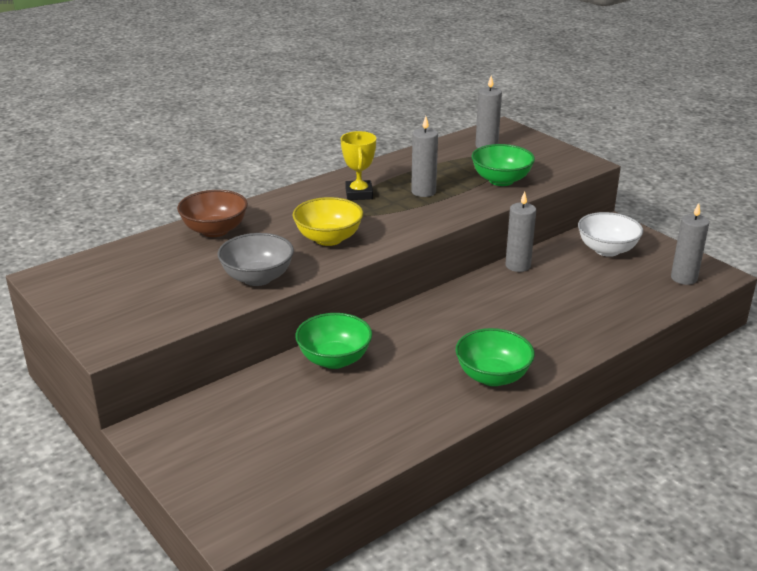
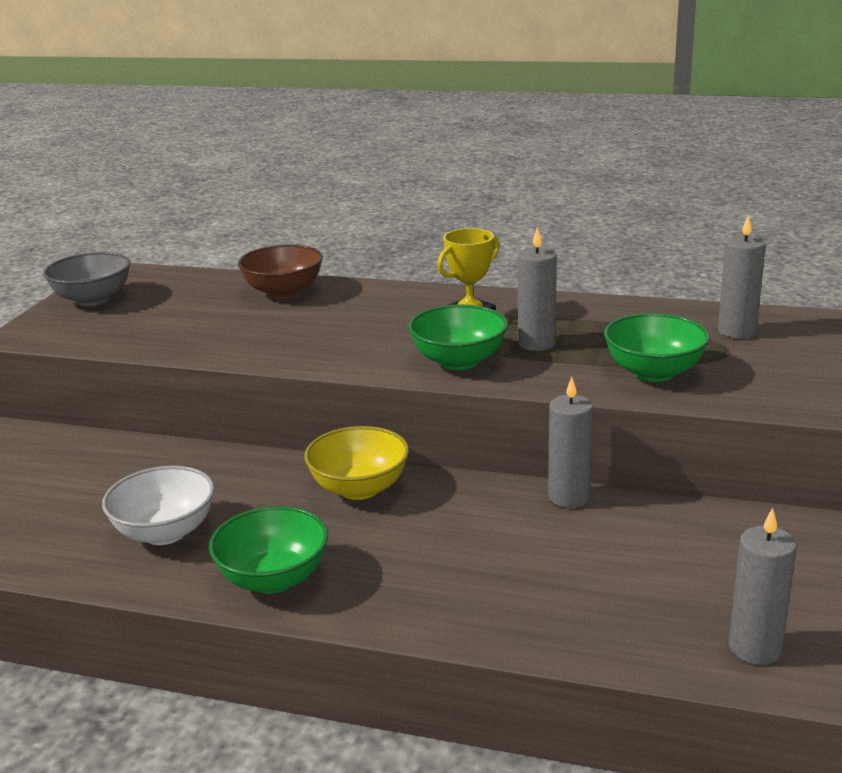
camera: 55 degrees right, 5 degrees down
grey bowl [217,233,294,286] -> grey bowl moved to [43,252,130,306]
yellow bowl [292,197,363,246] -> yellow bowl moved to [304,426,409,500]
green bowl [295,313,372,369] -> green bowl moved to [408,304,508,370]
white bowl [578,212,643,257] -> white bowl moved to [102,466,215,545]

